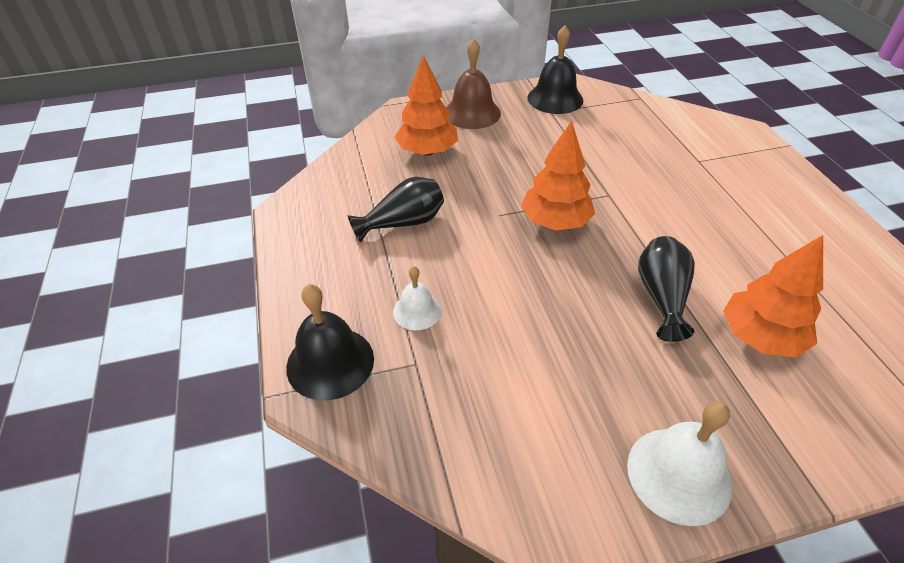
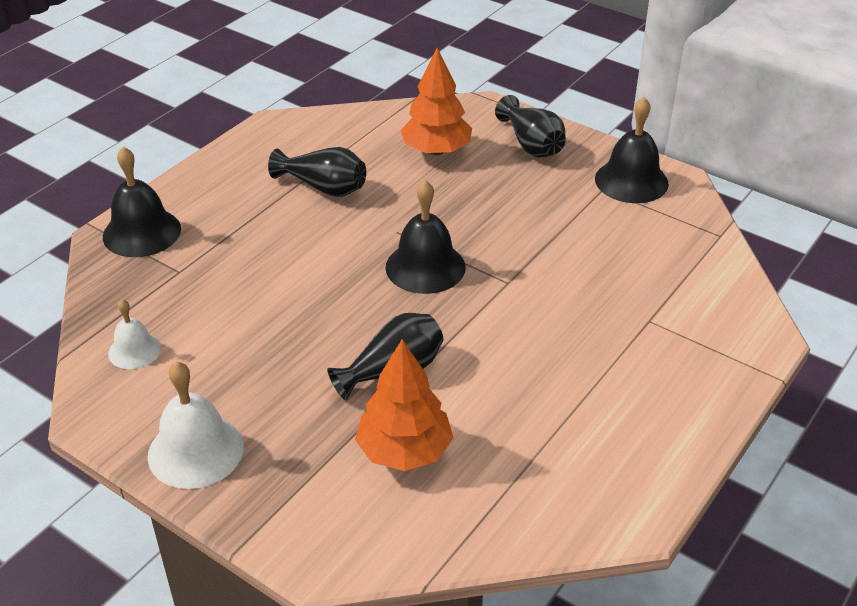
camera: 50 degrees right, 5 degrees down
white bell [393,266,441,330] -> white bell moved to [108,299,161,369]
brown bell [446,39,501,129] -> black vase [495,95,566,157]
orange tree [521,120,595,230] -> black bell [385,180,466,294]

